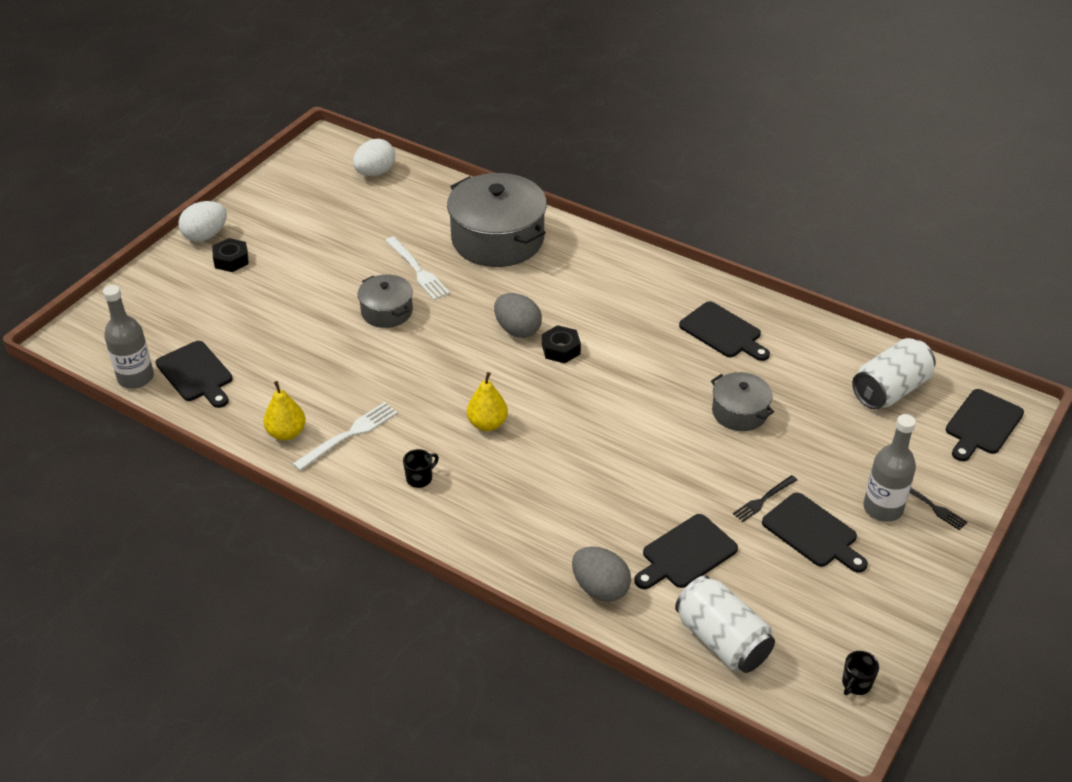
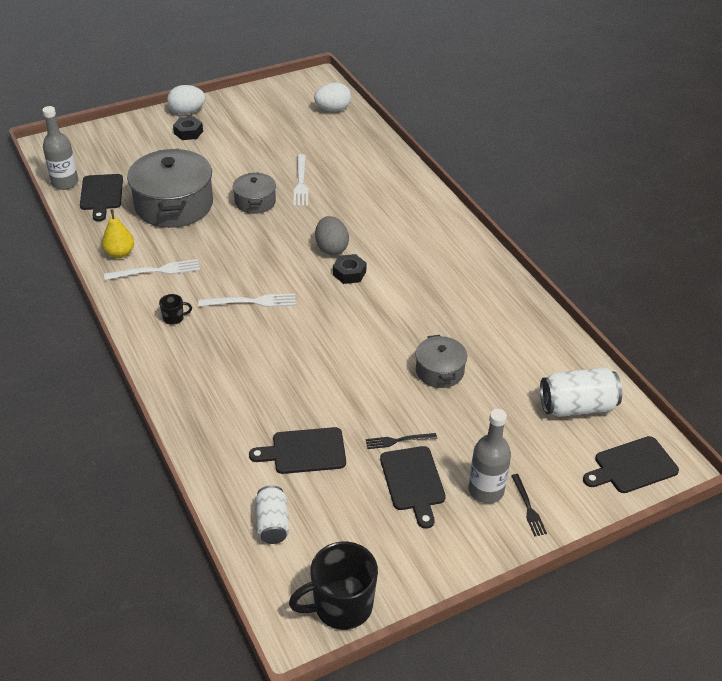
camera: 30 degrees right, 0 degrees up
grey pot [447,173,547,267] -> grey pot moved to [127,149,213,228]
yellow pear [467,372,508,431] -> white fork [198,293,296,307]
grey egg [572,547,631,602] -> none
white can [675,576,775,673] -> white can [255,485,290,544], size x0.65
black cutting board [679,301,770,361] -> none
black mug [842,651,879,695] -> black mug [289,542,378,630], size x2.20

